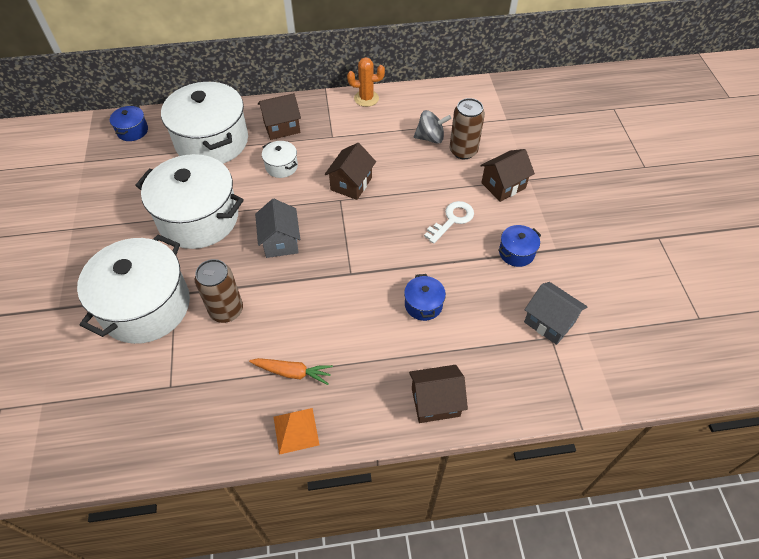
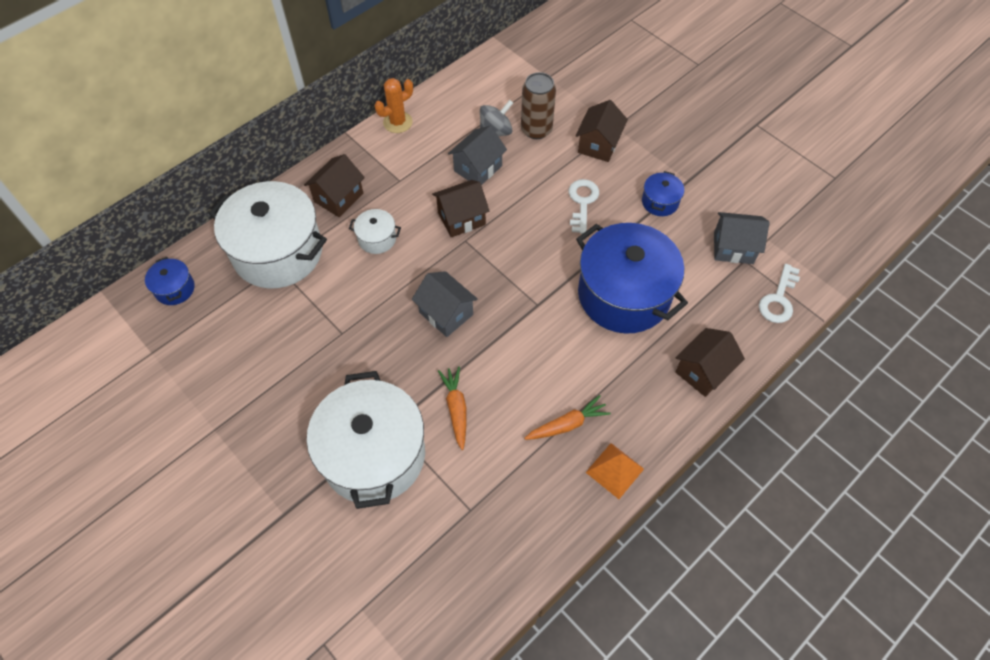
camera: 35 degrees left, 5 degrees up
white pot [135,154,244,249] -> none
brown can [195,259,243,323] -> orange carrot [438,367,466,450]
brown house [325,143,376,200] -> brown house turned 75 degrees clockwise [432,180,489,237]
blue pot [404,274,446,321] -> blue pot [576,223,688,333], size x2.32
none -> grey house [448,126,507,185]
none -> white key [759,264,800,323]

